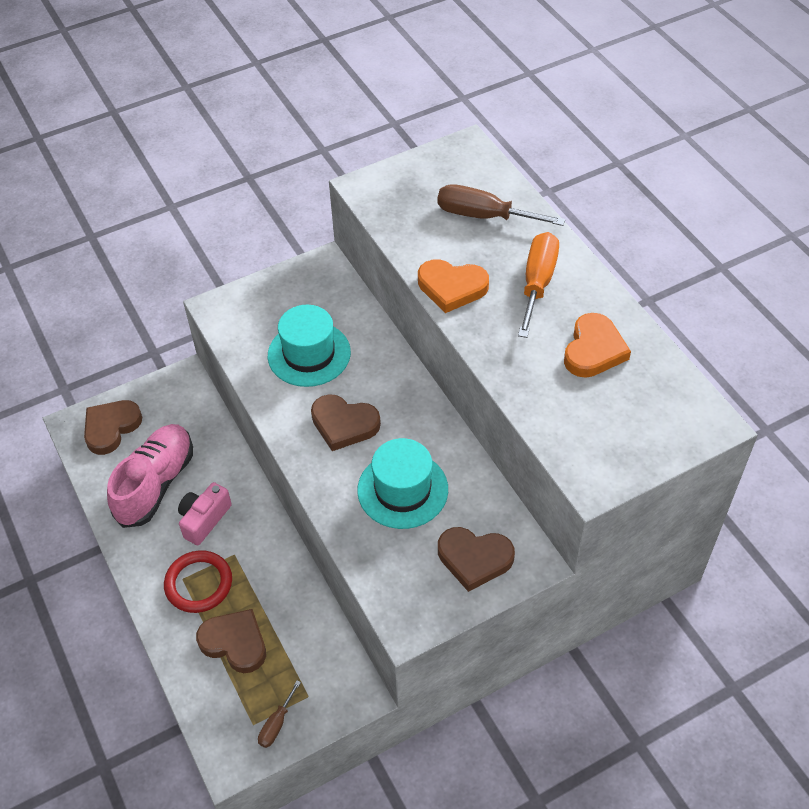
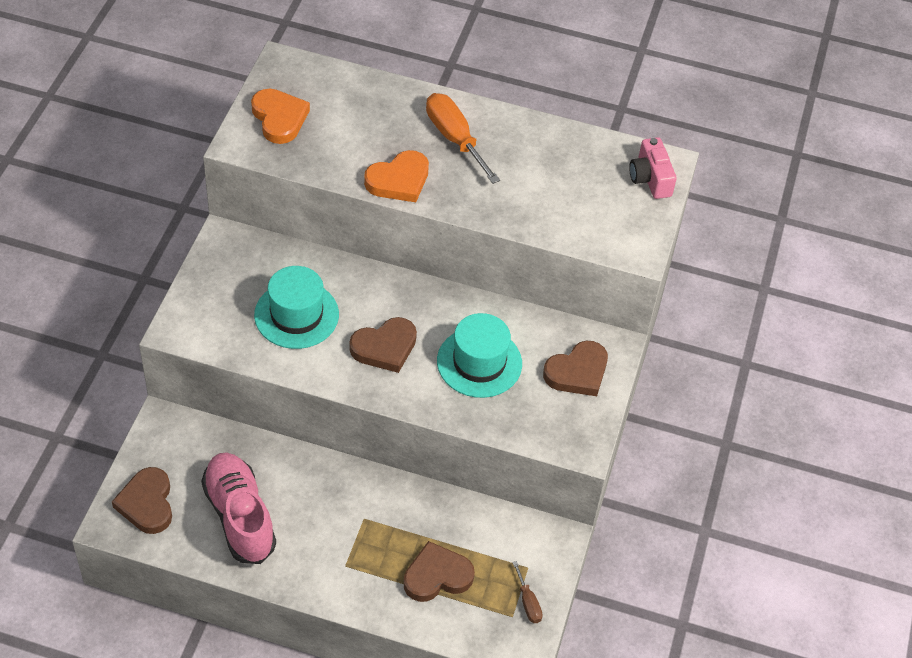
camera: 50 degrees left, 0 degrees up
red ring [164,550,232,613] -> none
pink camera [178,482,232,545] -> pink camera moved to [629,137,677,199]
brown screwdriver [437,184,565,226] -> none
orange heart [564,313,631,378] -> orange heart moved to [251,89,310,144]

